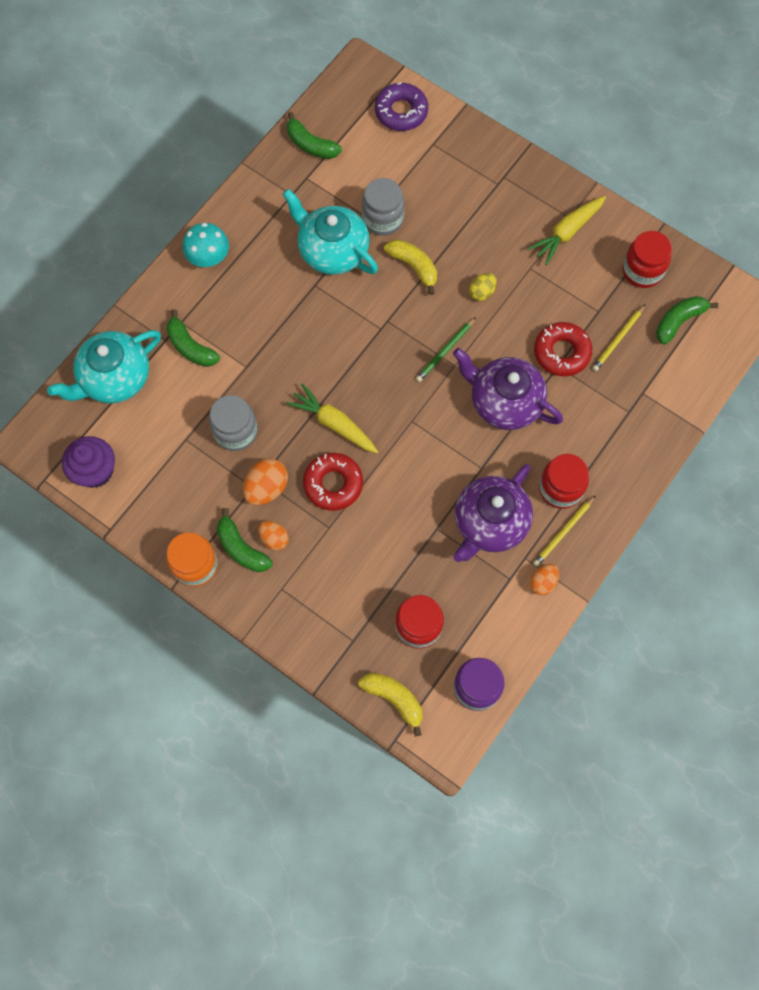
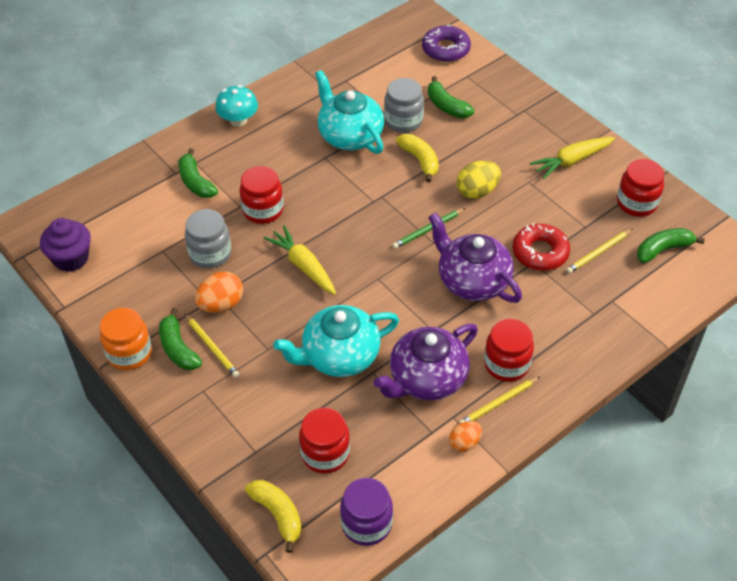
camera: 15 degrees right, 20 degrees down
turquoise teapot [47,330,161,403] -> turquoise teapot moved to [273,305,399,377]
orange egg [258,521,289,550] -> yellow pencil [185,314,239,378]
green banana [287,112,342,159] -> green banana moved to [428,76,474,118]
red donut [303,453,363,511] -> none
yellow egg [469,273,497,301] -> yellow egg [457,161,501,199], size x1.55
none -> red jar [240,166,284,224]

